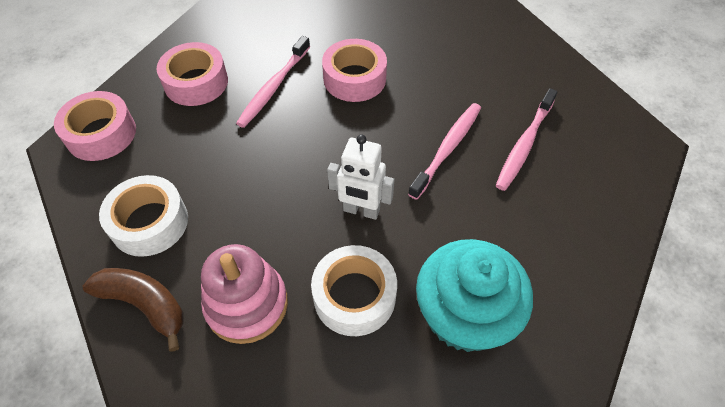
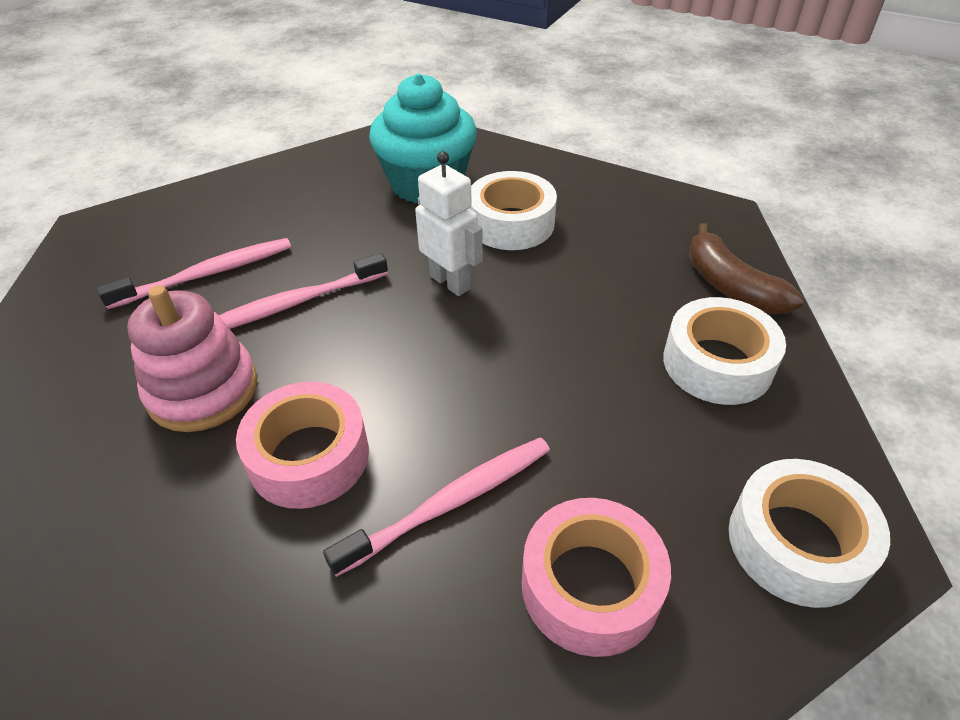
camera: 150 degrees left, 10 degrees down
pink tape [54,91,136,161] -> white tape [729,459,890,608]
pink stacking toy [201,244,288,344] -> pink stacking toy moved to [127,286,257,432]

